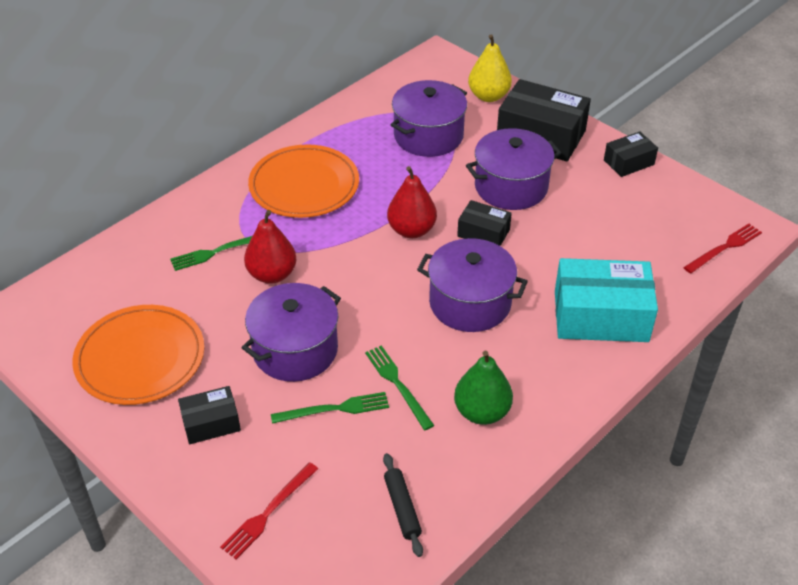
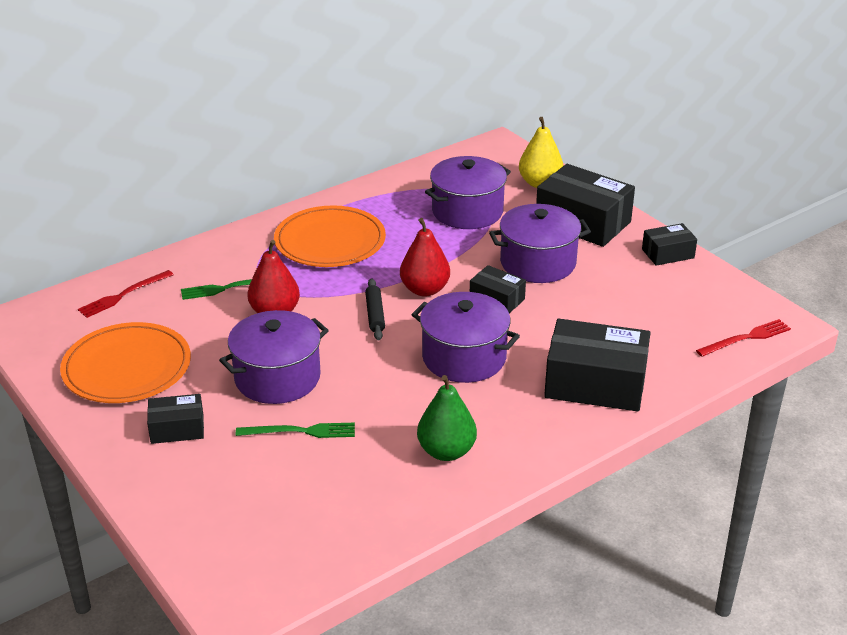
camera: 10 degrees right, 10 degrees down
red fork [220,462,318,559] -> red fork moved to [78,270,174,318]
green fork [365,345,434,430] -> none
black rolling pin [383,453,423,557] -> black rolling pin moved to [365,278,385,341]
turquoise box [555,258,658,342] -> black box [544,319,651,412]

